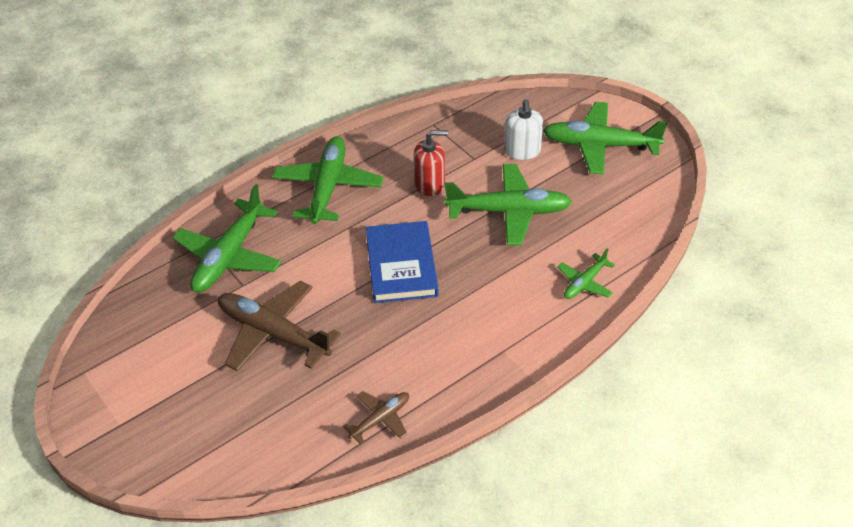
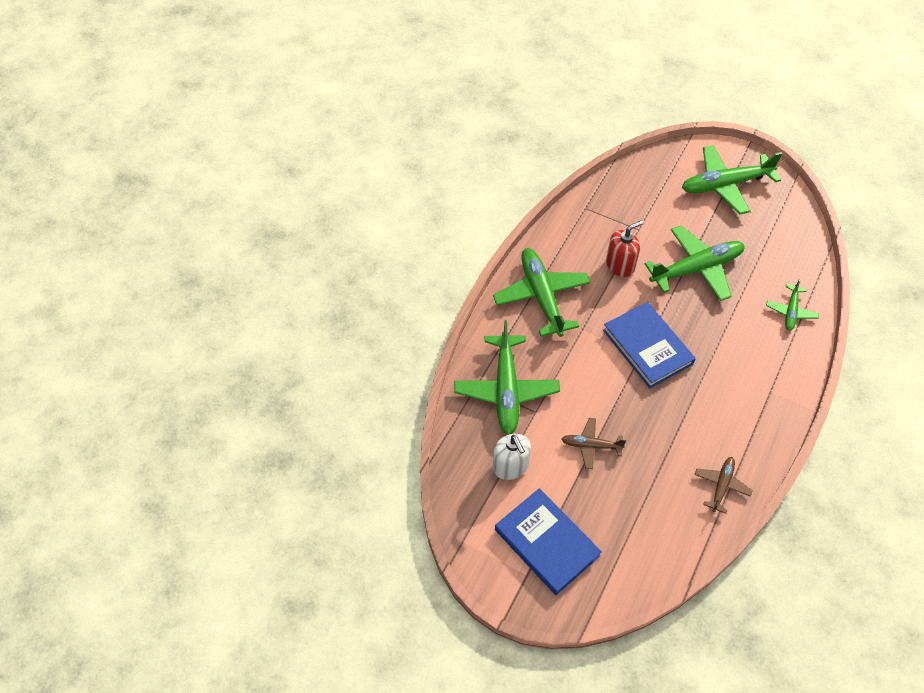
camera: 25 degrees left, 10 degrees up
brown plane [218,281,341,372] -> brown plane [561,418,626,469], size x0.52
white soap dispenser [504,99,543,160] -> white soap dispenser moved to [493,434,531,480]
none -> blue book [495,488,602,595]

